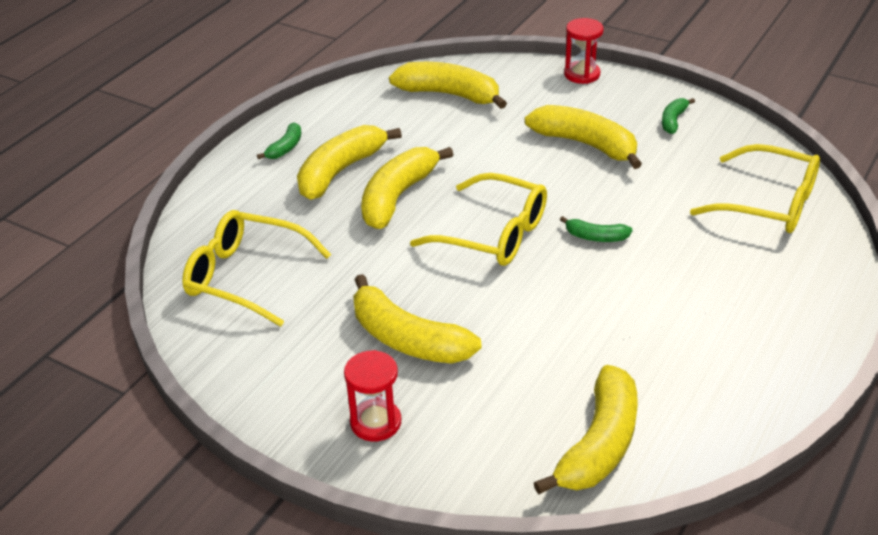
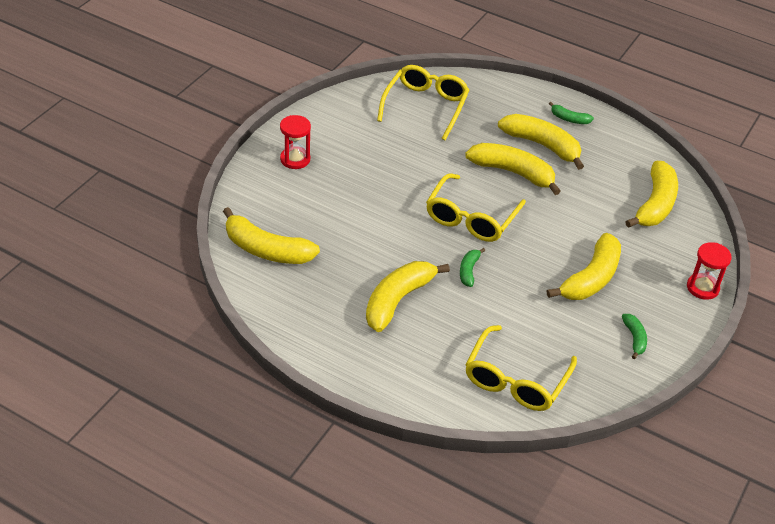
camera: 85 degrees right, 5 degrees up
yellow banana [353,274,482,363] -> yellow banana moved to [366,261,450,332]
green banana [662,98,695,134] -> green banana turned 60 degrees clockwise [622,314,647,359]

